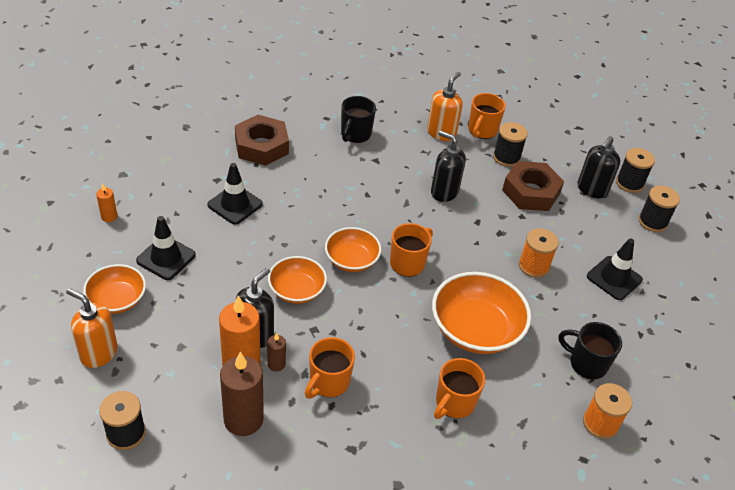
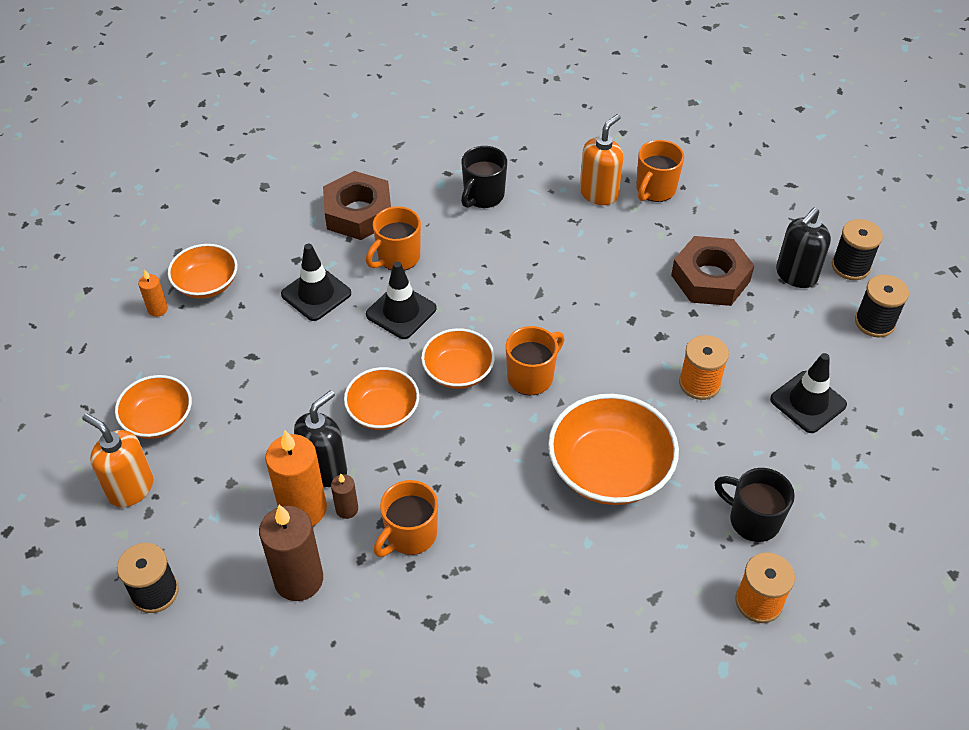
camera: 10 degrees right, 5 degrees up
black traffic cone [136,216,196,280] -> black traffic cone moved to [366,262,436,339]
black soap dispenser [431,130,466,202] -> none
orange mug [434,358,485,419] -> orange mug moved to [366,206,421,271]
black spool [493,122,528,167] -> none
none -> orange bowl [168,244,238,299]

